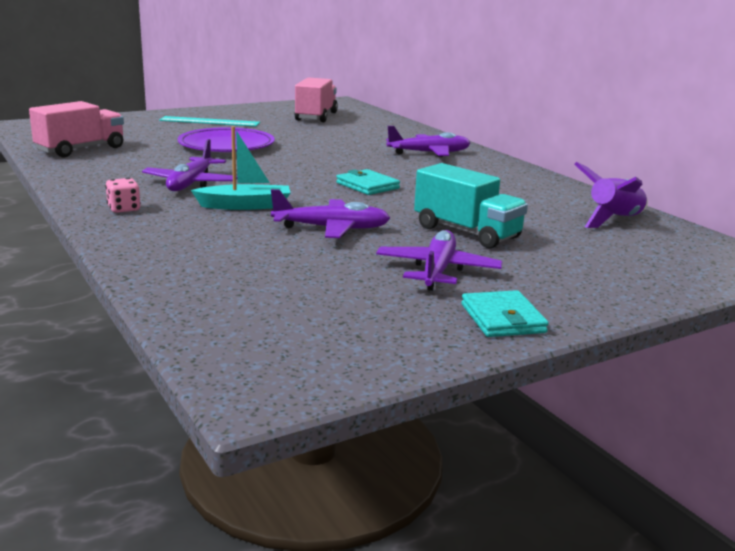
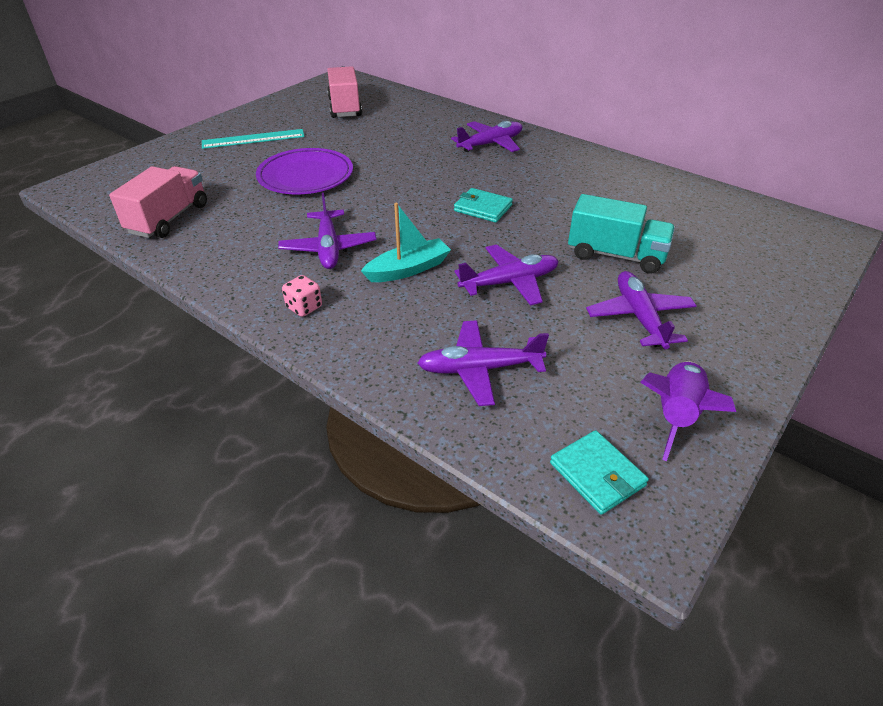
camera: 20 degrees left, 20 degrees up
turquoise wallet [461,290,549,337] -> turquoise wallet moved to [550,430,649,515]
purple rocket [574,162,648,228] -> purple rocket moved to [640,361,736,461]
none -> purple plane [418,320,549,406]

